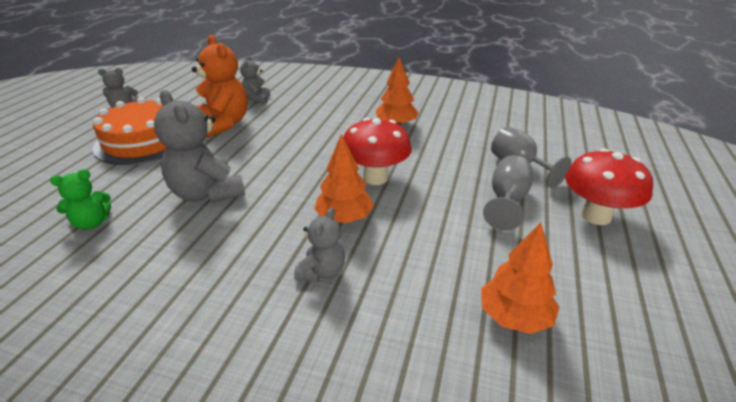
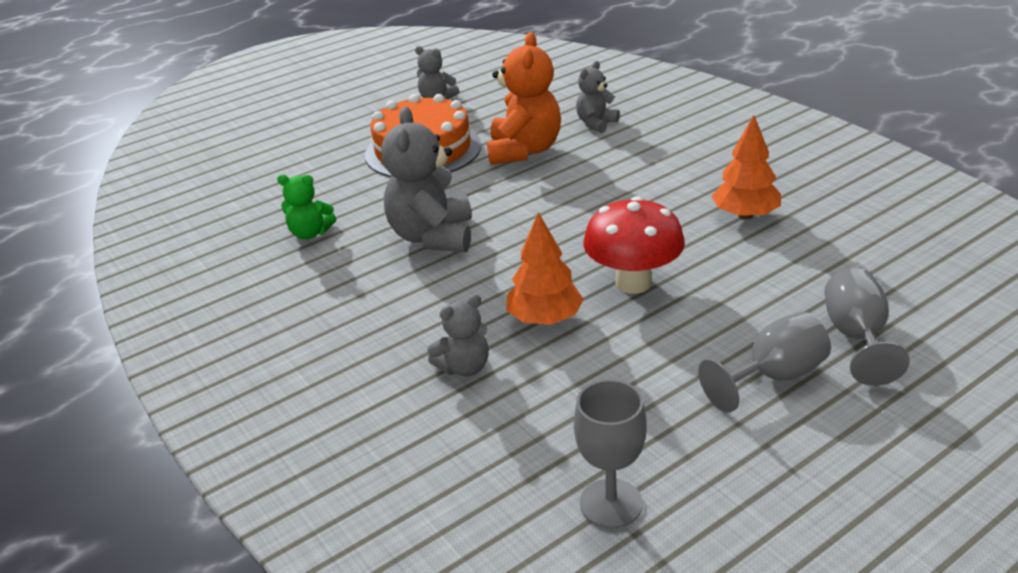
camera: 40 degrees right, 0 degrees up
orange tree [481,222,560,334] -> grey goblet [574,379,647,528]
red mushroom [565,149,653,225] -> none

